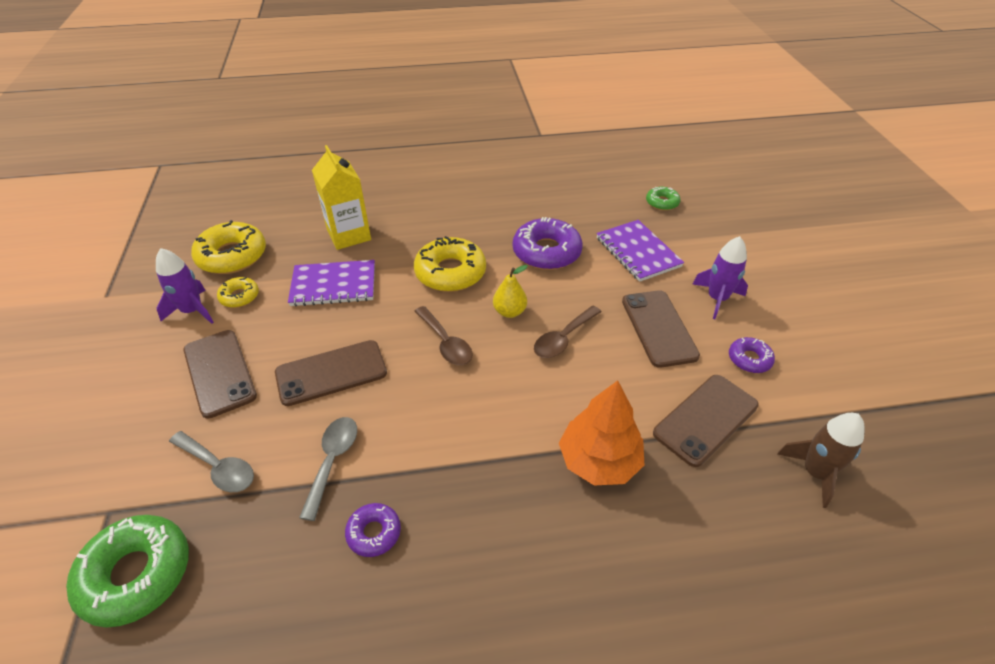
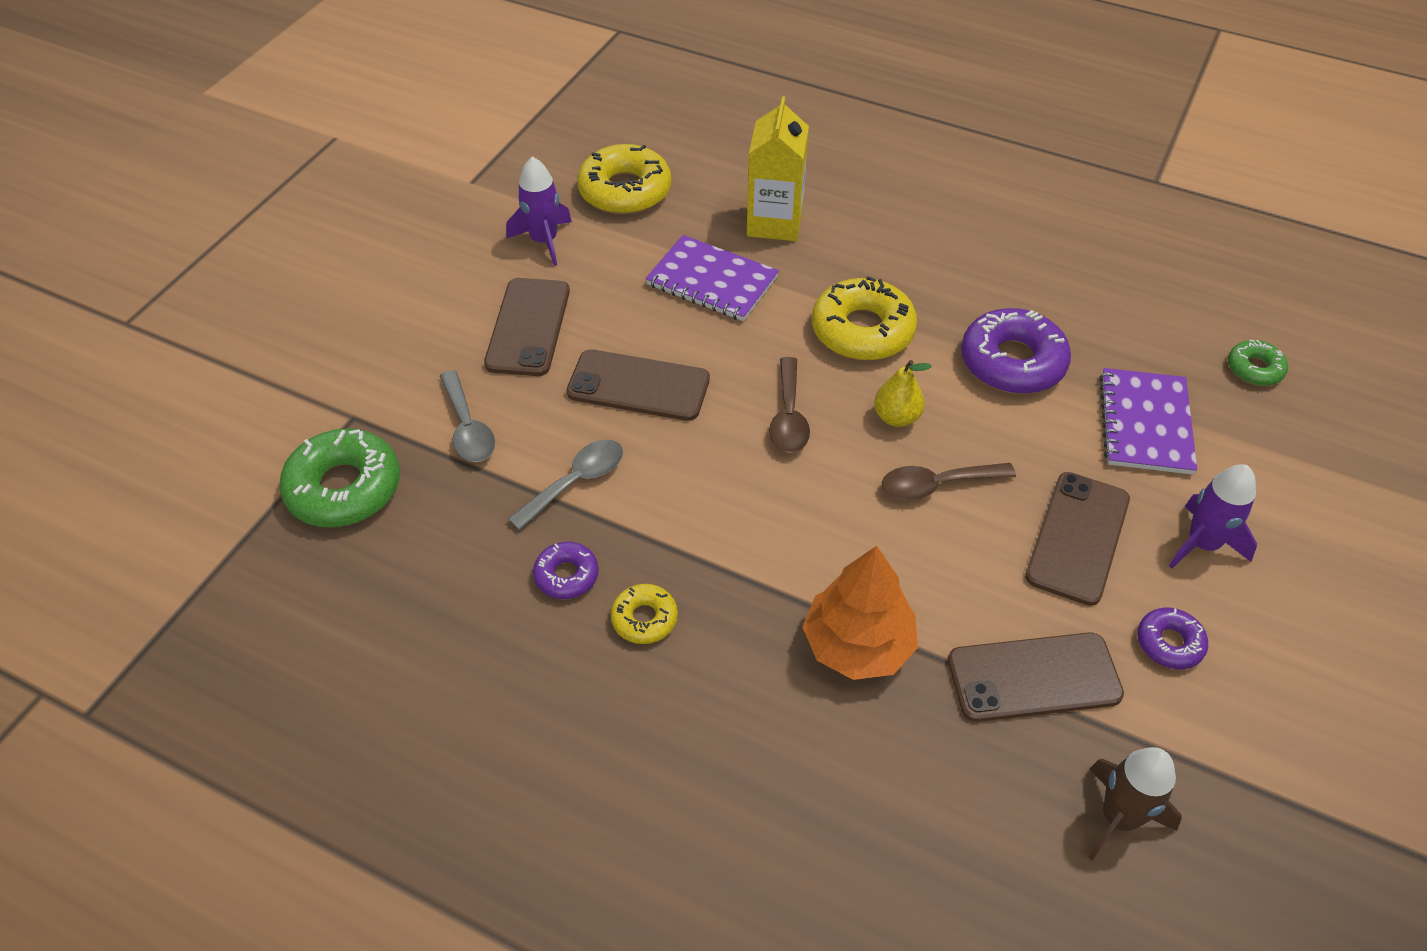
camera: 35 degrees right, 5 degrees up
yellow donut [217,277,259,308] -> yellow donut moved to [611,584,678,644]

